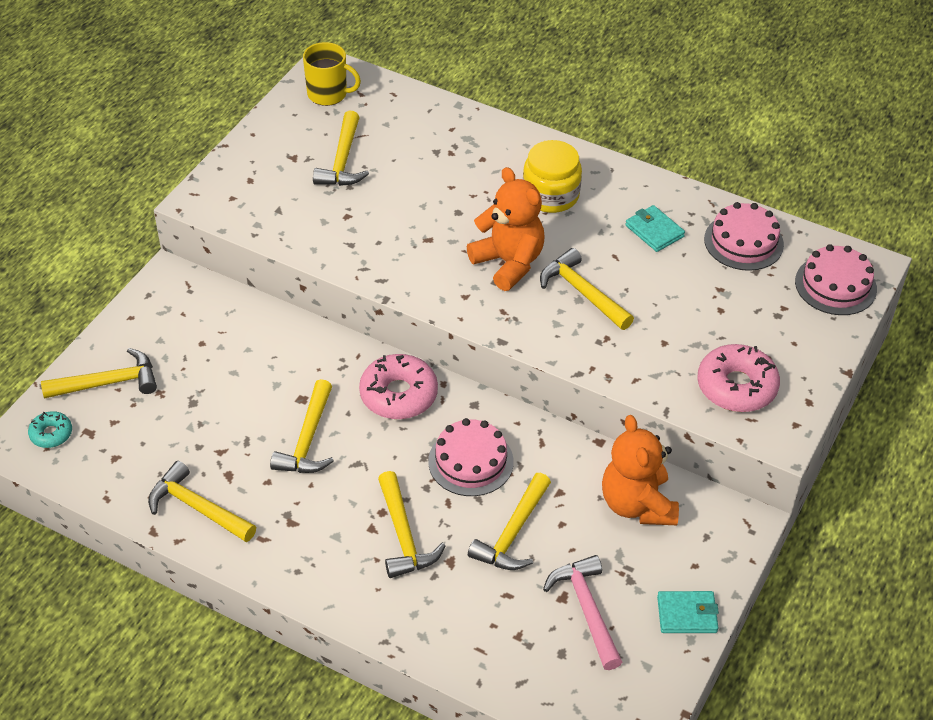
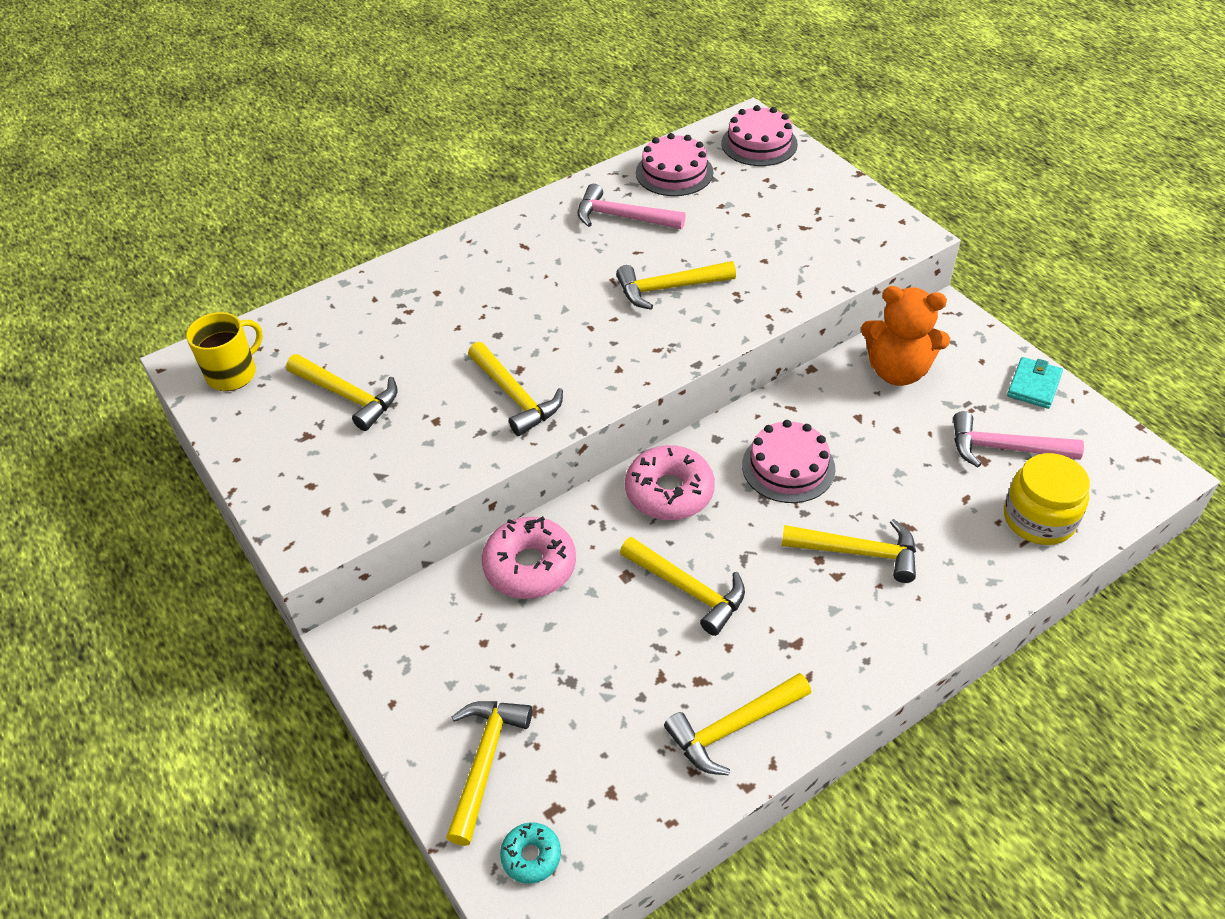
camera: 60 degrees left, 0 degrees up
orange teddy bear [467,167,545,291] -> none
yellow hammer [468,473,551,570] -> yellow hammer moved to [468,342,563,436]
yellow jar [523,140,582,213] -> yellow jar moved to [1004,453,1090,545]
turquoise wallet [625,205,685,252] -> pink hammer [577,184,686,229]
pink donut [697,344,780,412] -> pink donut moved to [482,516,576,599]

